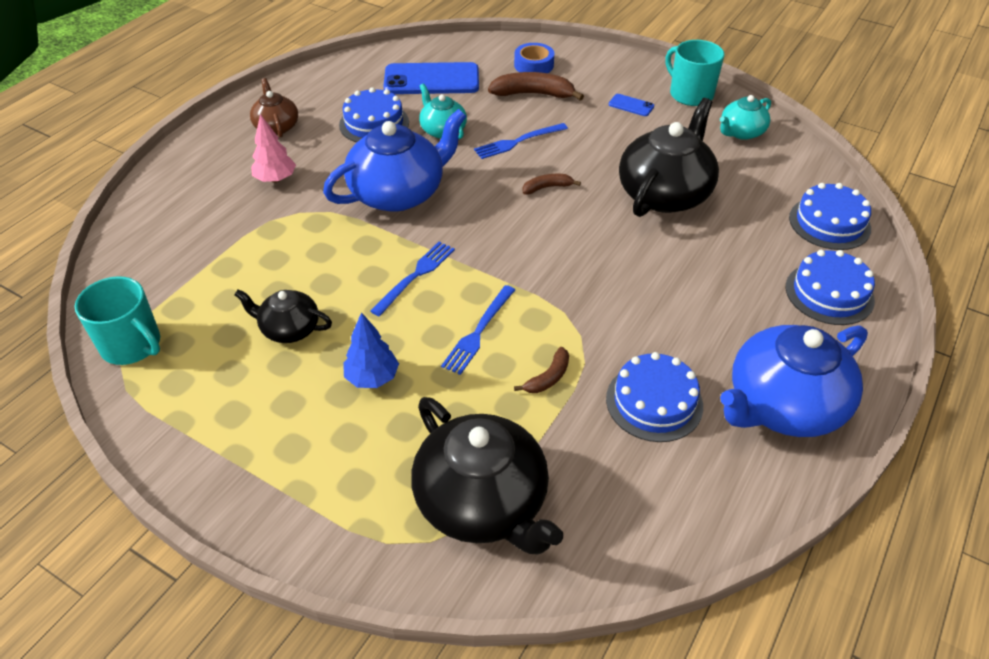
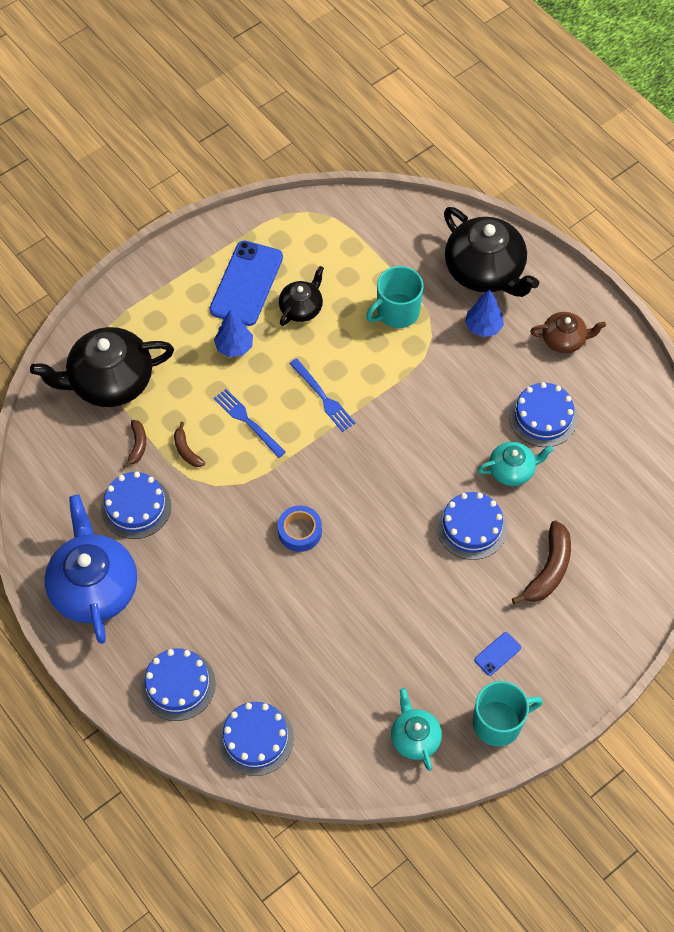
camera: 110 degrees right, 15 degrees up
turquoise mug [75,276,160,365] -> turquoise mug moved to [366,266,424,328]
pink tree [251,114,296,183] -> blue tree [465,289,504,337]
blue teapot [323,109,467,212] -> none
blue phone [383,62,479,94] -> blue phone moved to [209,241,283,326]
blue fork [474,123,568,159] -> blue cake [436,492,507,560]
blue tape [514,43,554,73] -> blue tape moved to [278,505,322,552]
brown banana [523,174,581,195] -> brown banana moved to [123,420,146,468]
black teapot [619,98,719,217] -> black teapot moved to [444,207,539,297]

